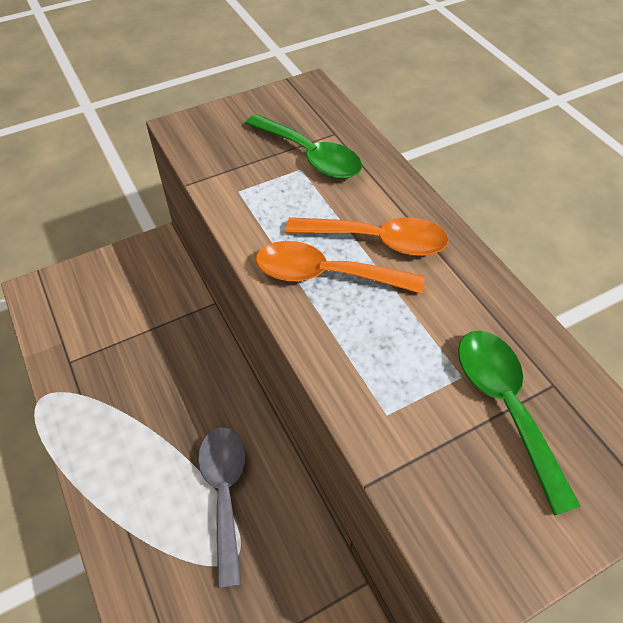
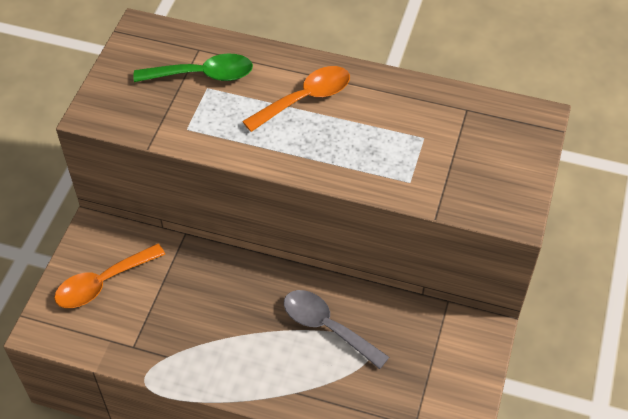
camera: 45 degrees left, 0 degrees up
orange spoon [256,241,425,294] -> orange spoon moved to [54,244,165,308]
green spoon [458,331,581,516] -> none

